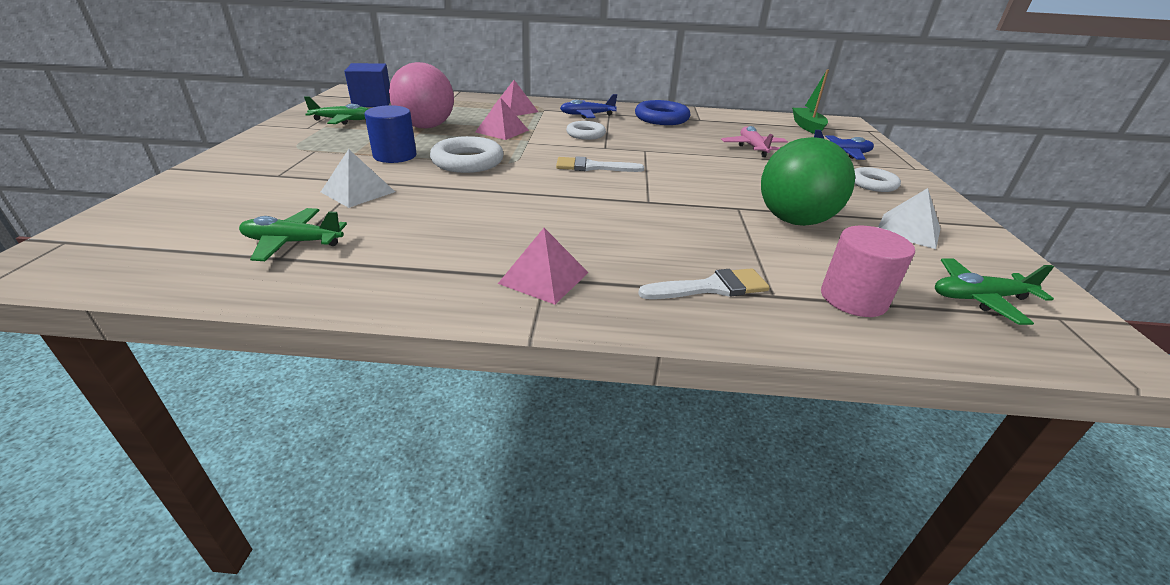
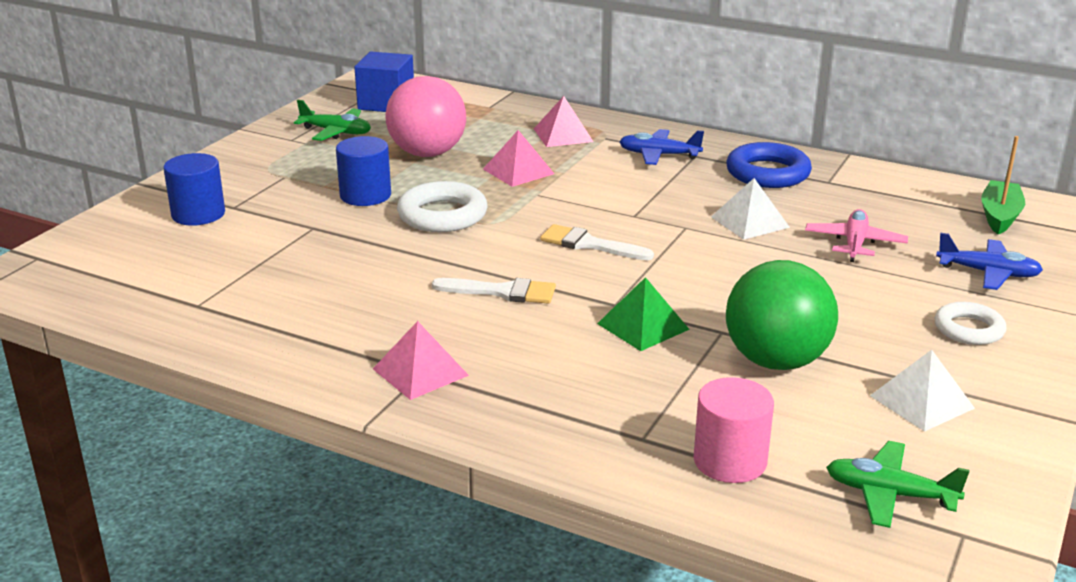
camera: 25 degrees right, 5 degrees down
green plane [239,208,347,261] -> none
white pyramid [321,149,395,208] -> white pyramid moved to [711,178,790,240]
white ring [566,121,606,140] -> none
white brush [638,268,770,299] -> white brush moved to [432,278,556,304]
none -> blue cylinder [163,153,225,226]
none -> green pyramid [597,277,690,351]

